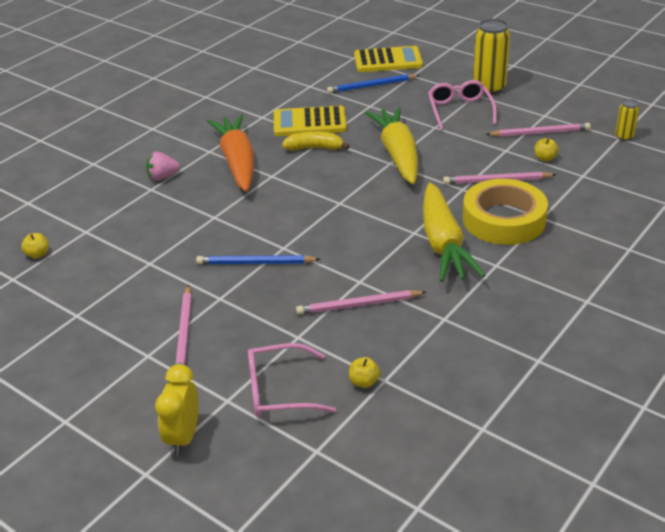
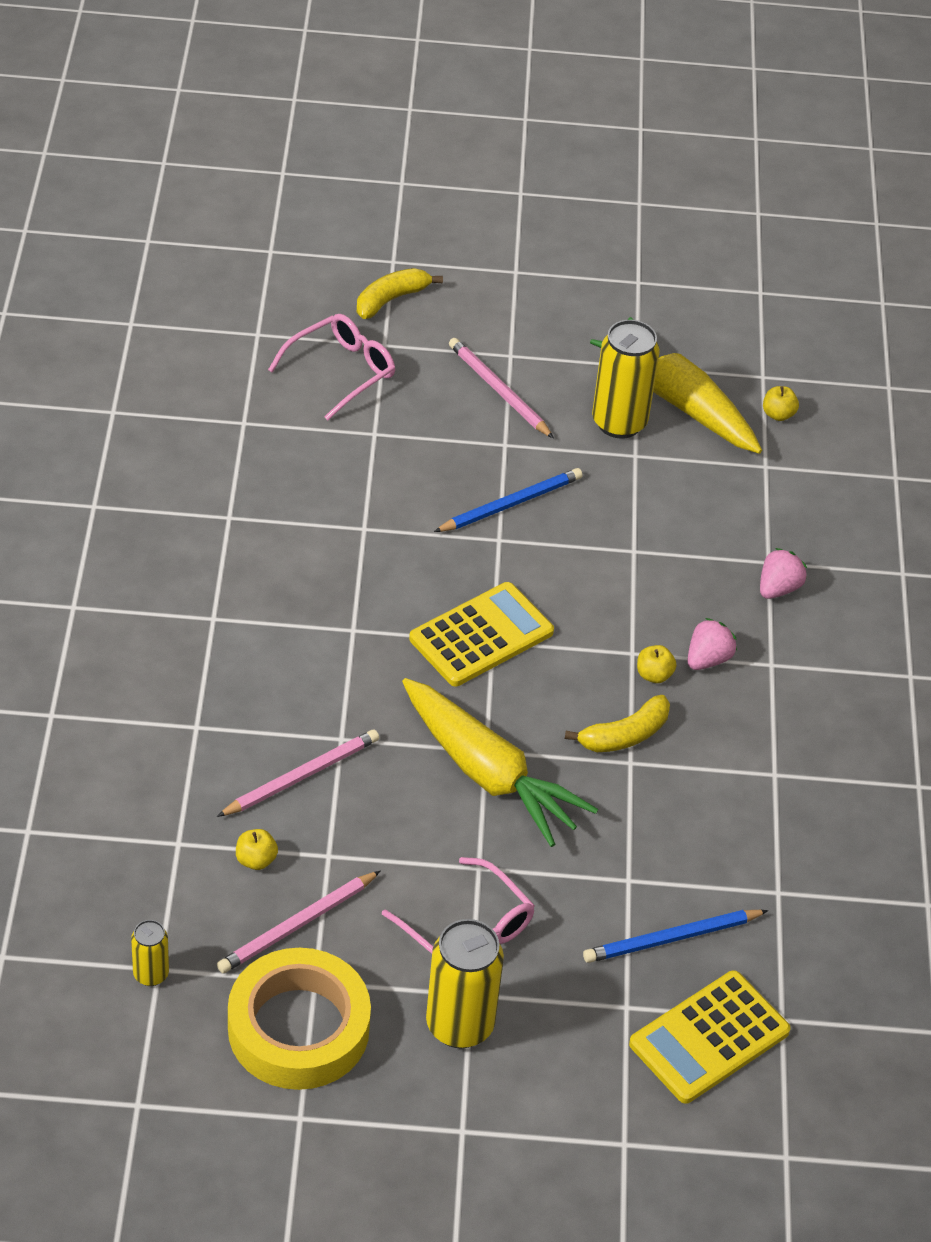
camera: 140 degrees right, 10 degrees up
yellow clock [155,364,199,456] -> yellow banana [357,268,443,319]
orange carrot [207,114,254,192] -> pink strawberry [687,618,737,670]
yellow calculator [274,106,347,136] -> yellow calculator moved to [409,582,554,686]
pink pencil [296,290,426,315] -> none
blue pencil [327,74,420,93] -> blue pencil turned 150 degrees counterclockwise [583,910,768,963]
yellow apple [349,357,380,388] -> yellow apple moved to [637,645,677,683]
yellow carrot [423,183,486,282] -> yellow carrot moved to [590,317,762,454]
yellow tape [463,179,548,245] -> yellow tape moved to [228,948,371,1090]
none -> yellow can [592,320,660,439]

